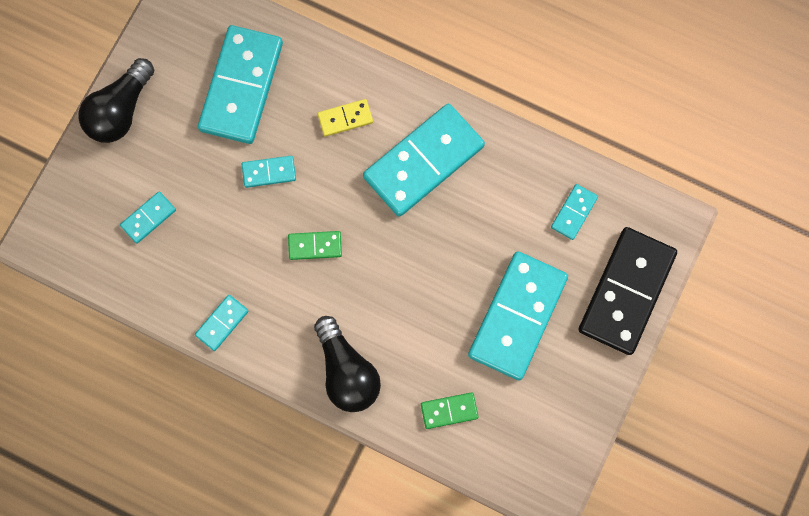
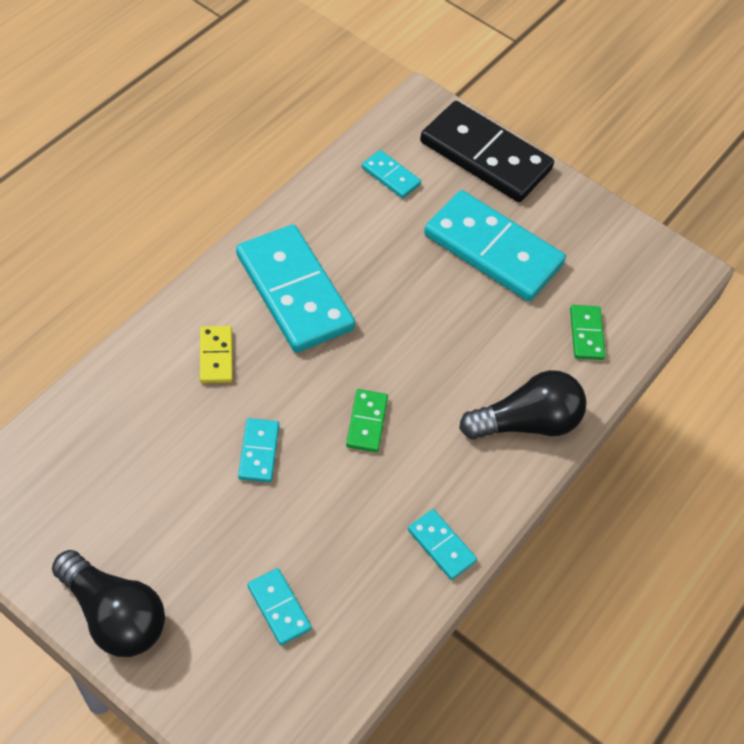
camera: 85 degrees left, 20 degrees down
turquoise domino [198,25,283,144] -> none

